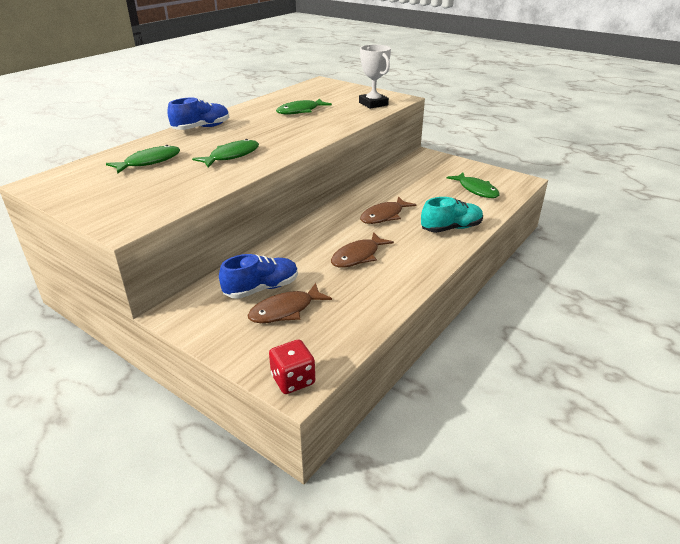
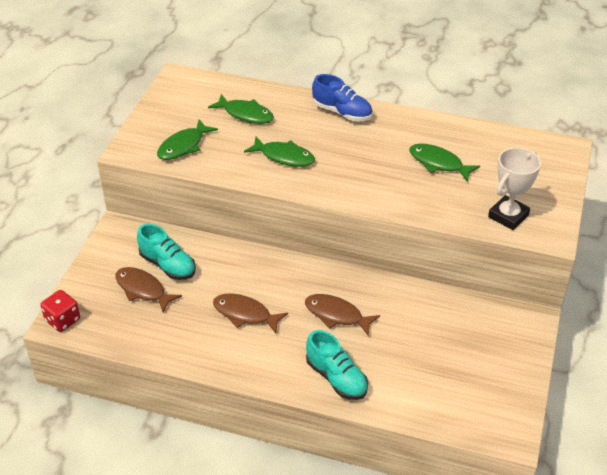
camera: 70 degrees right, 10 degrees up
blue shoe [219,254,298,299] -> turquoise shoe [137,224,196,280]
green fish [447,172,500,198] -> green fish moved to [157,119,218,160]

